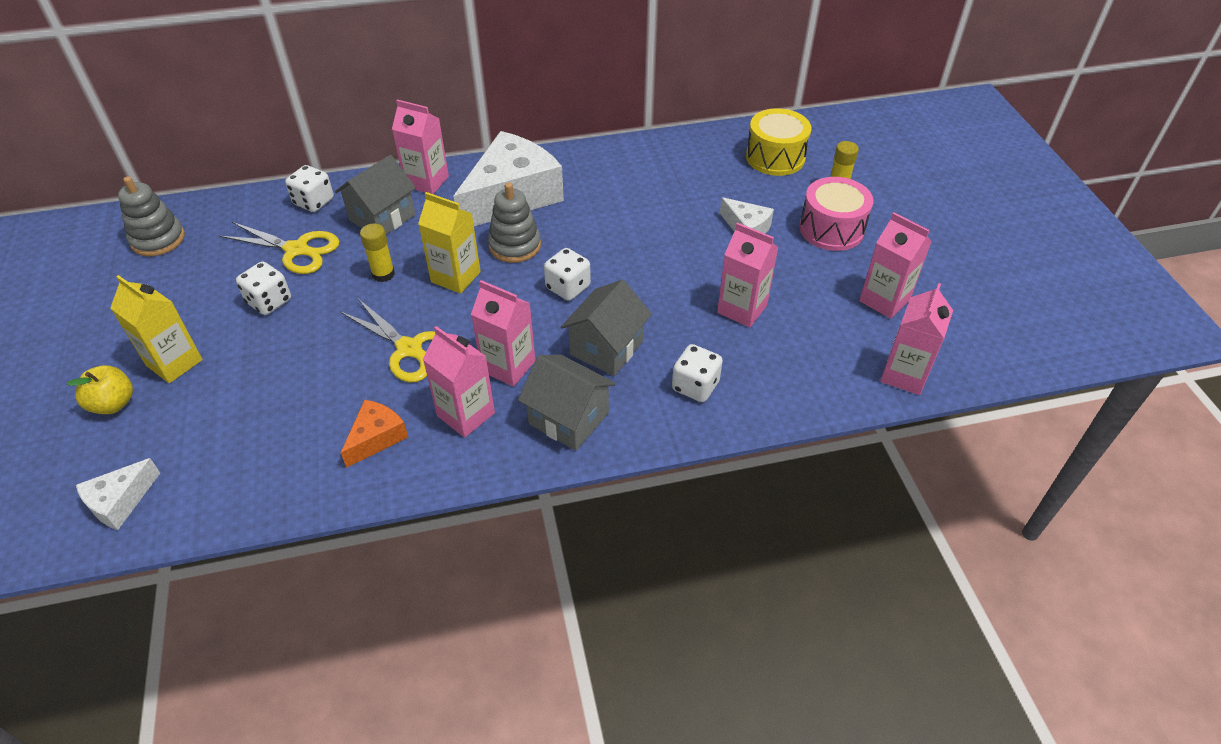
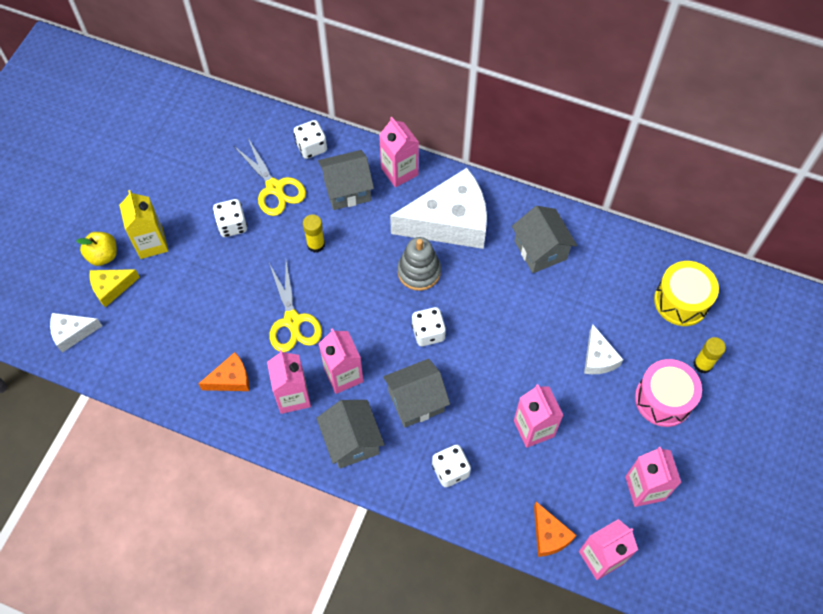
camera: 35 degrees right, 15 degrees up
grey stacking toy [118,176,185,256] -> none
yellow carton [418,192,481,294] -> none
none -> yellow cheese [89,269,140,308]
none -> grey house [512,206,577,273]
none -> orange cheese [534,502,577,557]

